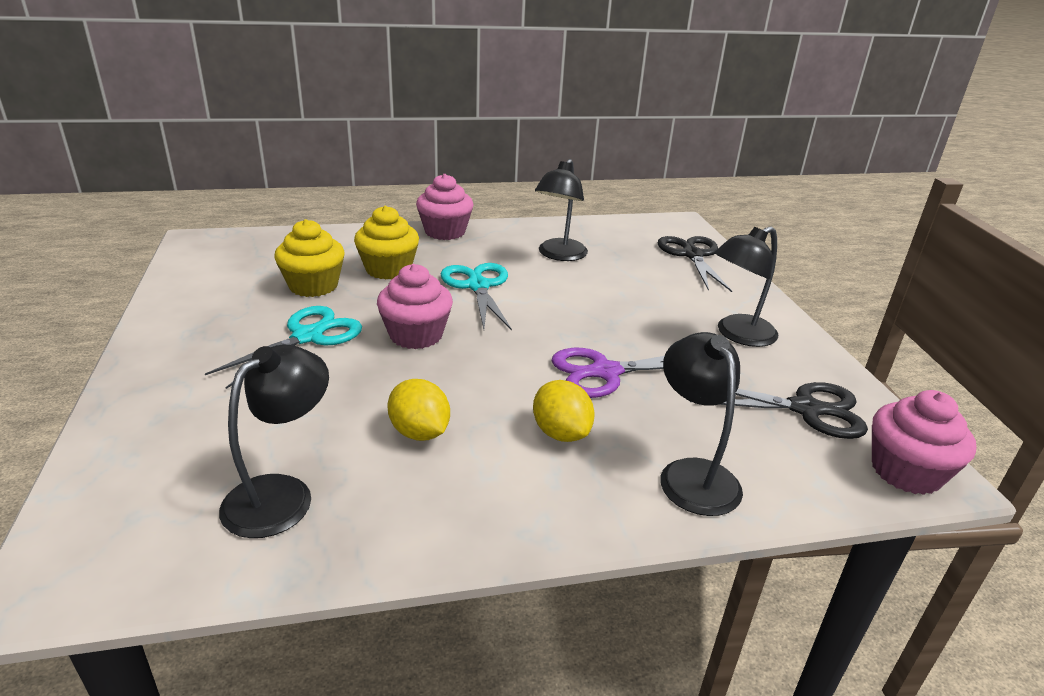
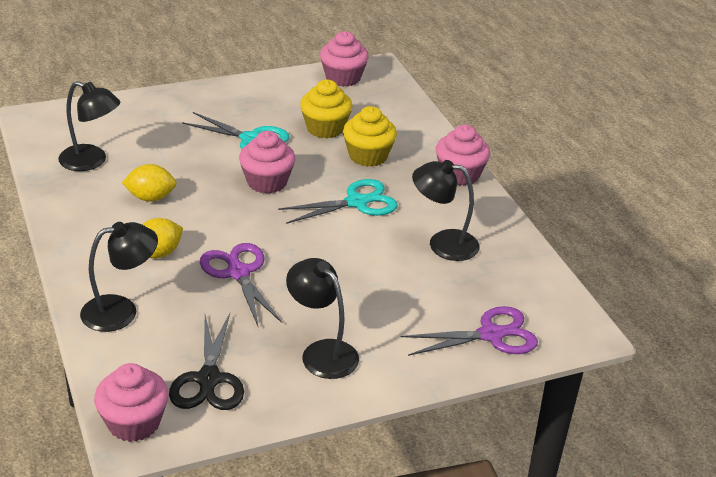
camera: 80 degrees right, 5 degrees up
yellow lemon [387,379,450,441] -> yellow lemon turned 45 degrees clockwise [122,164,177,202]
black scissors [658,236,732,292] -> purple scissors [401,306,538,356]
none -> pink cupcake [320,31,369,87]

